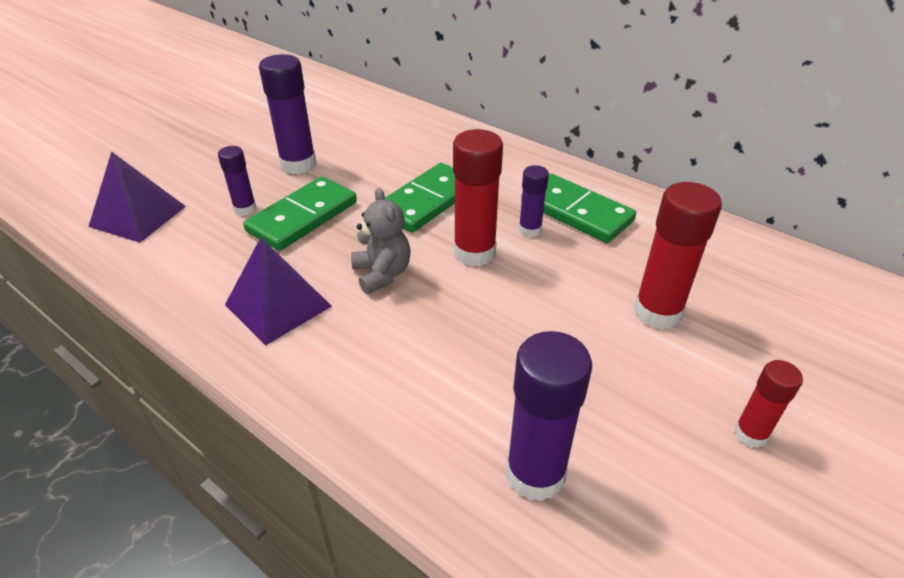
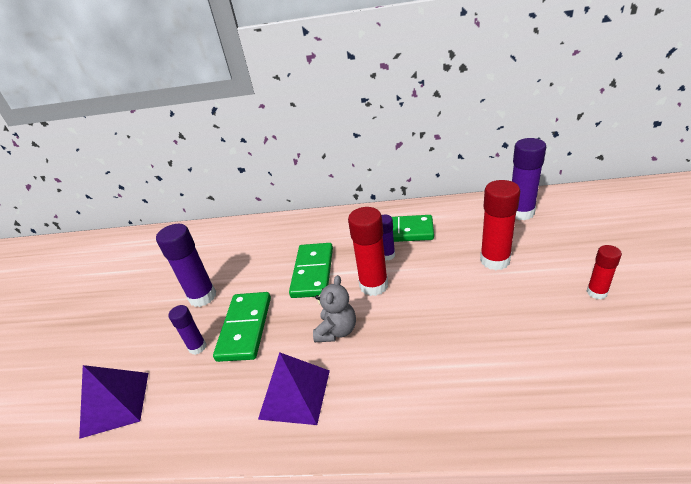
camera: 30 degrees left, 5 degrees down
grey teddy bear [351,188,411,294] -> grey teddy bear turned 75 degrees clockwise [313,275,356,342]
purple glue stick [506,331,592,502] -> purple glue stick moved to [512,138,546,220]

